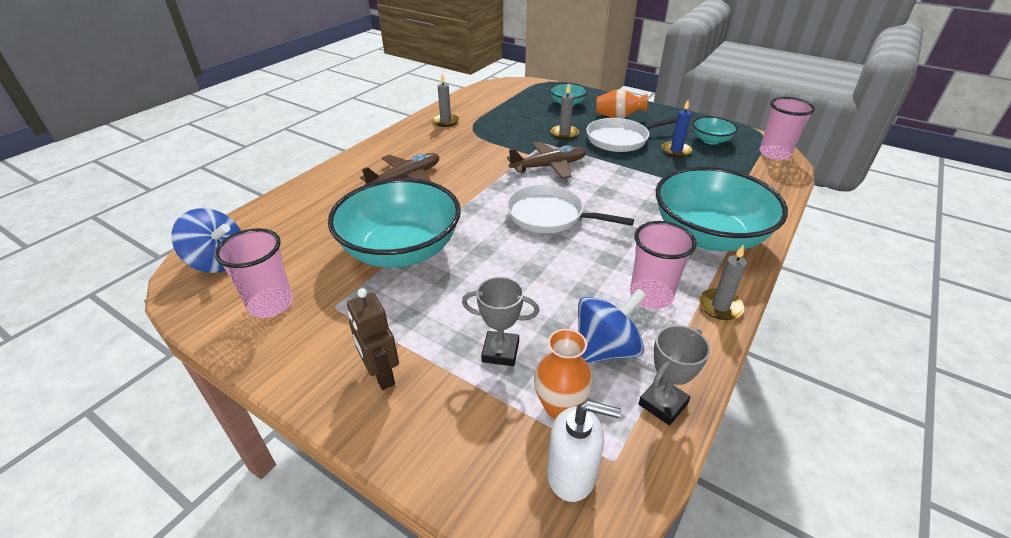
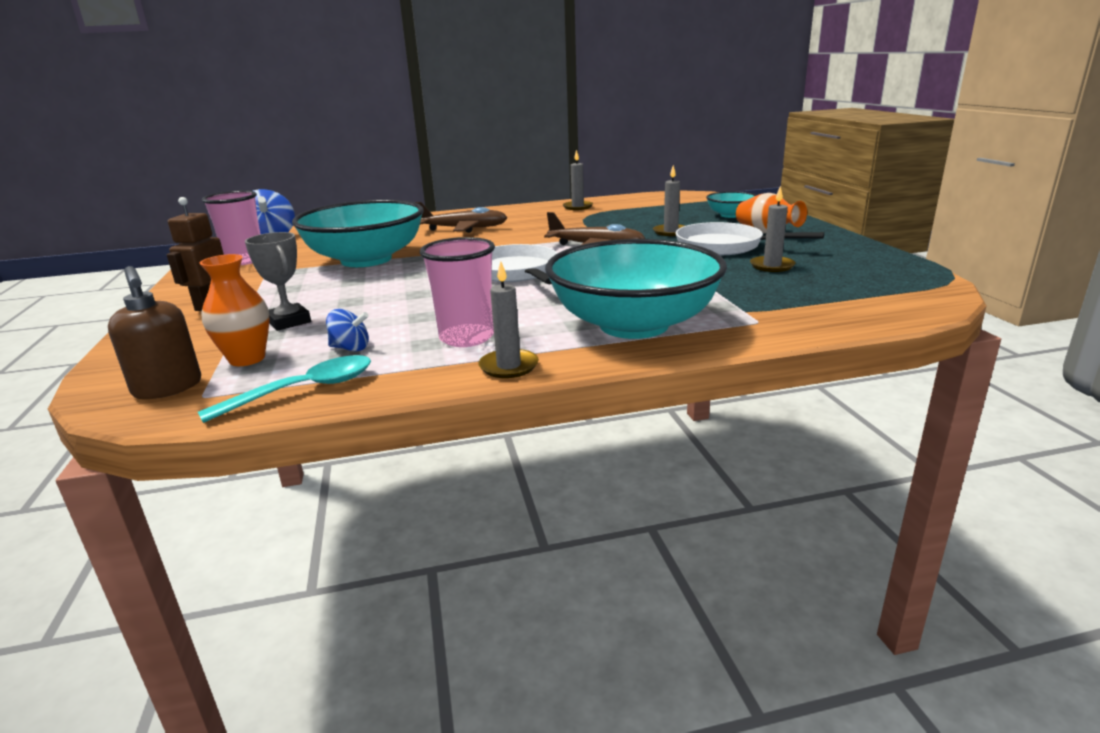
camera: 45 degrees right, 15 degrees down
white soap dispenser [547,401,621,502] -> brown soap dispenser [108,266,201,399]
blue spinning top [578,288,646,363] -> blue spinning top [326,309,369,352], size x0.53
grey trophy [638,325,710,426] -> turquoise spoon [198,355,371,423]
blue candle [662,100,692,157] -> grey candle [750,186,796,272]
turquoise bowl [693,116,738,145] -> none
pink cup [759,97,815,160] -> none

